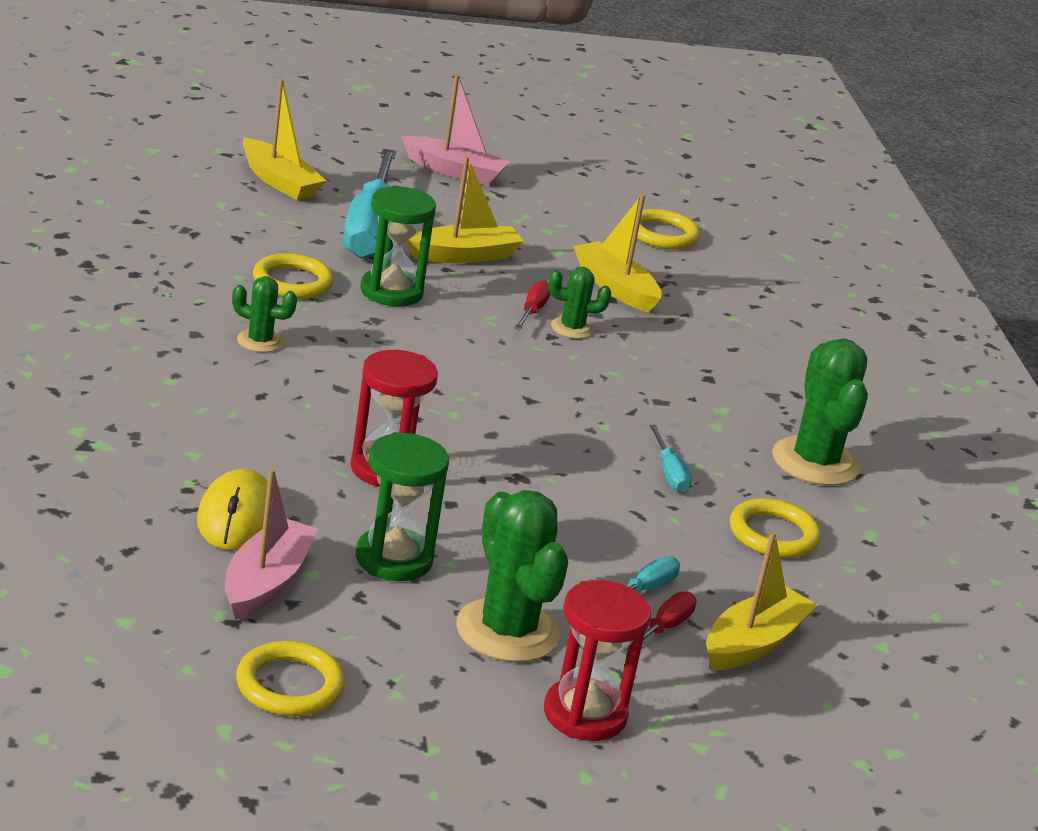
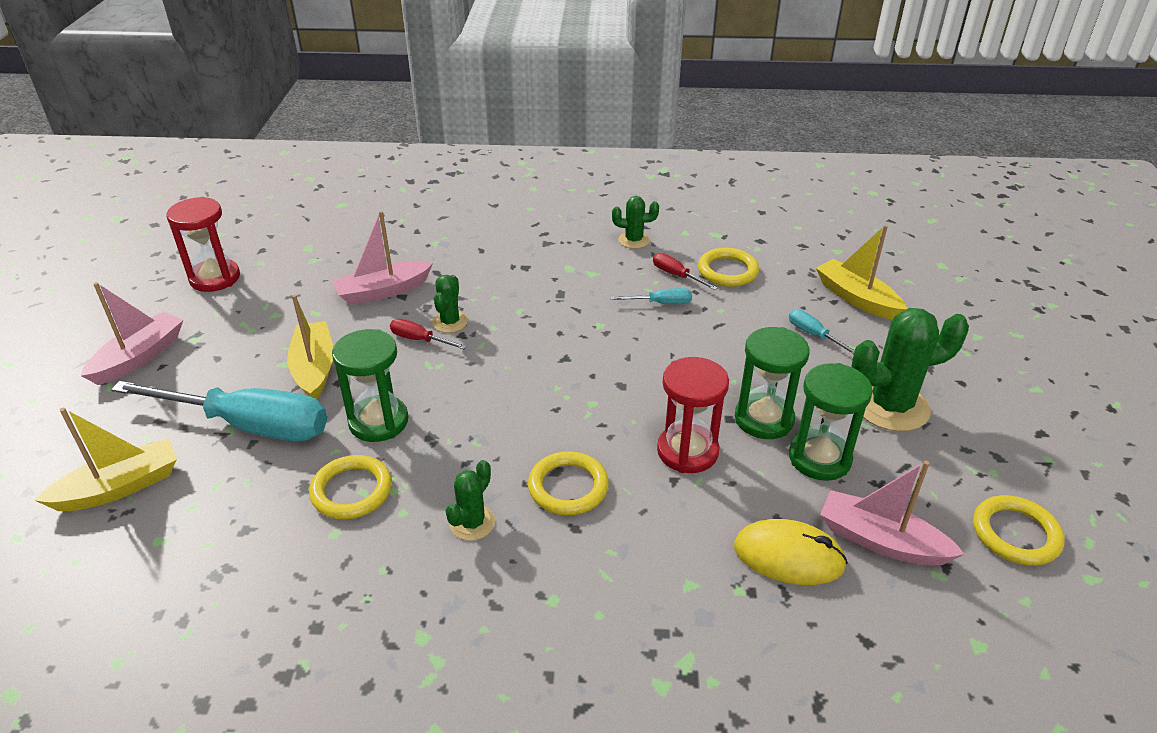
camera: 75 degrees left, 10 degrees up
red hourglass [544,580,651,741] -> red hourglass moved to [166,197,240,292]
yellow boat [573,194,662,313] -> pink boat [332,211,433,305]
red screwdriver [621,592,697,655] -> red screwdriver moved to [653,253,718,290]
yellow ring [637,209,700,249] -> yellow ring moved to [528,451,609,515]
green cactus [772,338,868,486] -> green cactus [612,196,659,249], size x0.53
none -> green hourglass [735,327,810,439]

